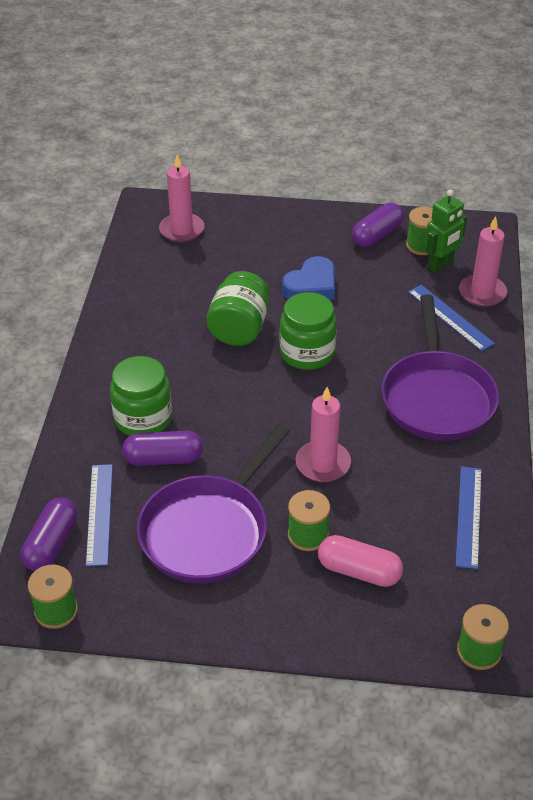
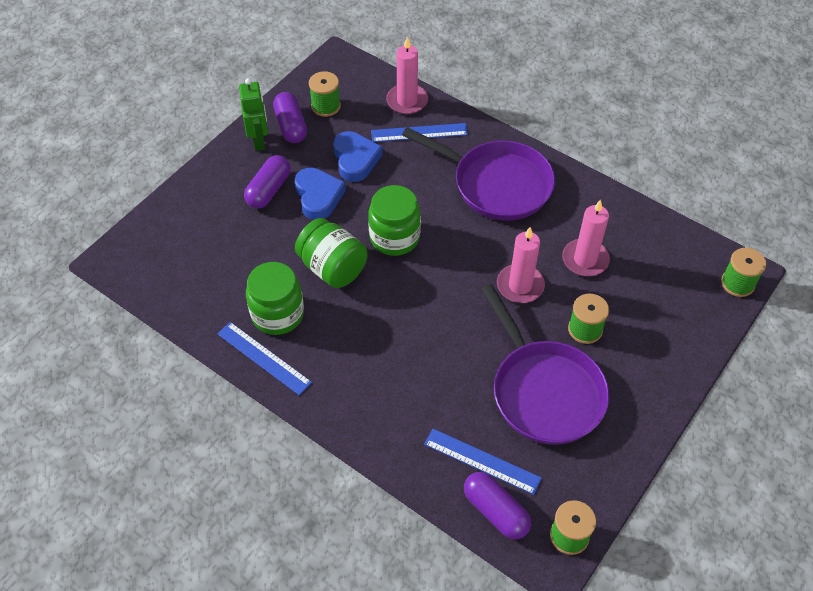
camera: 60 degrees left, 10 degrees up
green jar [110,356,172,436] -> green jar moved to [246,262,304,335]
purple capsule [122,431,203,466] -> purple capsule moved to [244,155,291,208]
pink candle [159,155,204,242] -> pink candle moved to [562,200,610,276]
pink capsule [318,535,403,587] -> none
green robot [425,190,467,273] -> green robot moved to [239,78,268,151]
blue ruler [456,466,482,569] -> blue ruler moved to [217,322,312,395]
none -> blue heart [333,131,382,182]

